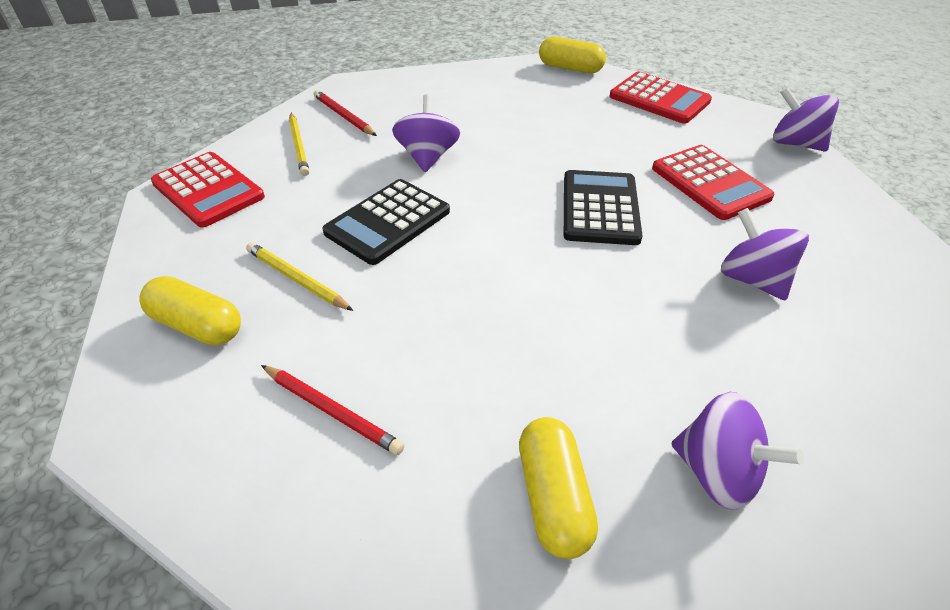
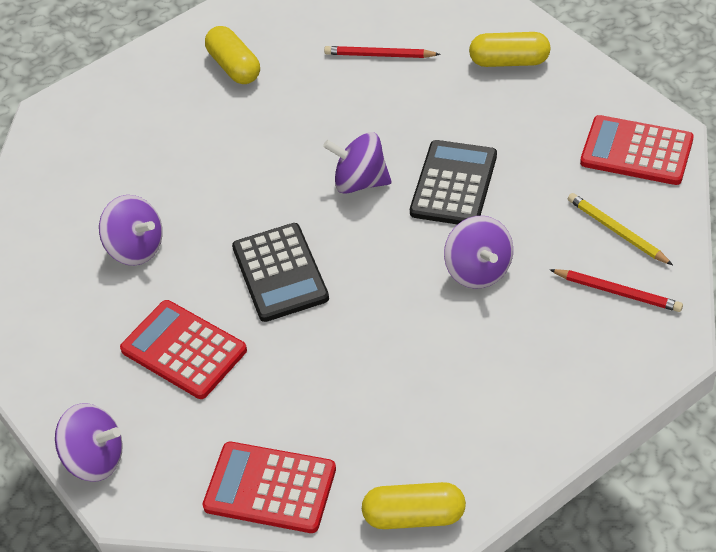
camera: 160 degrees right, 5 degrees up
yellow pencil [246,242,353,311] -> none
purple spinning top [672,392,803,510] -> purple spinning top moved to [323,132,391,194]

